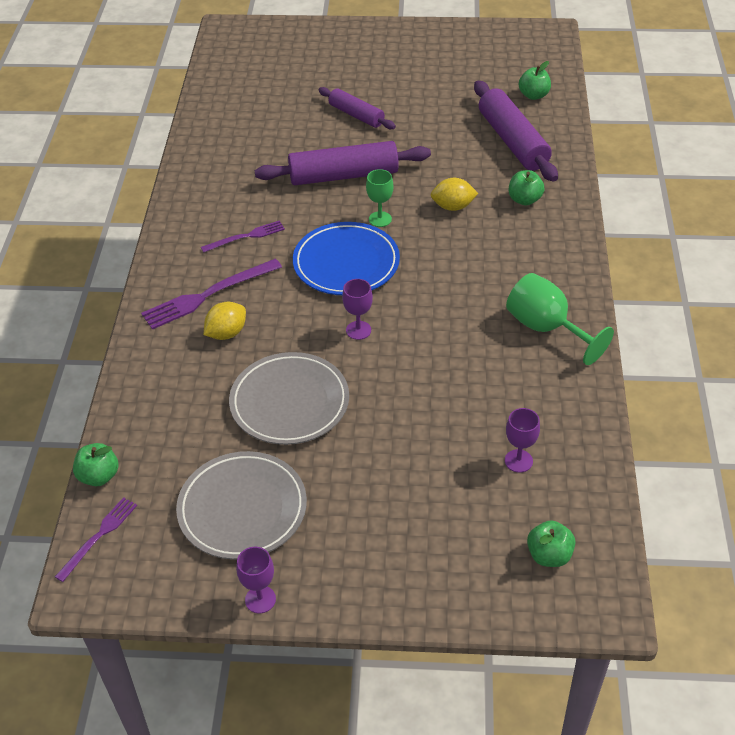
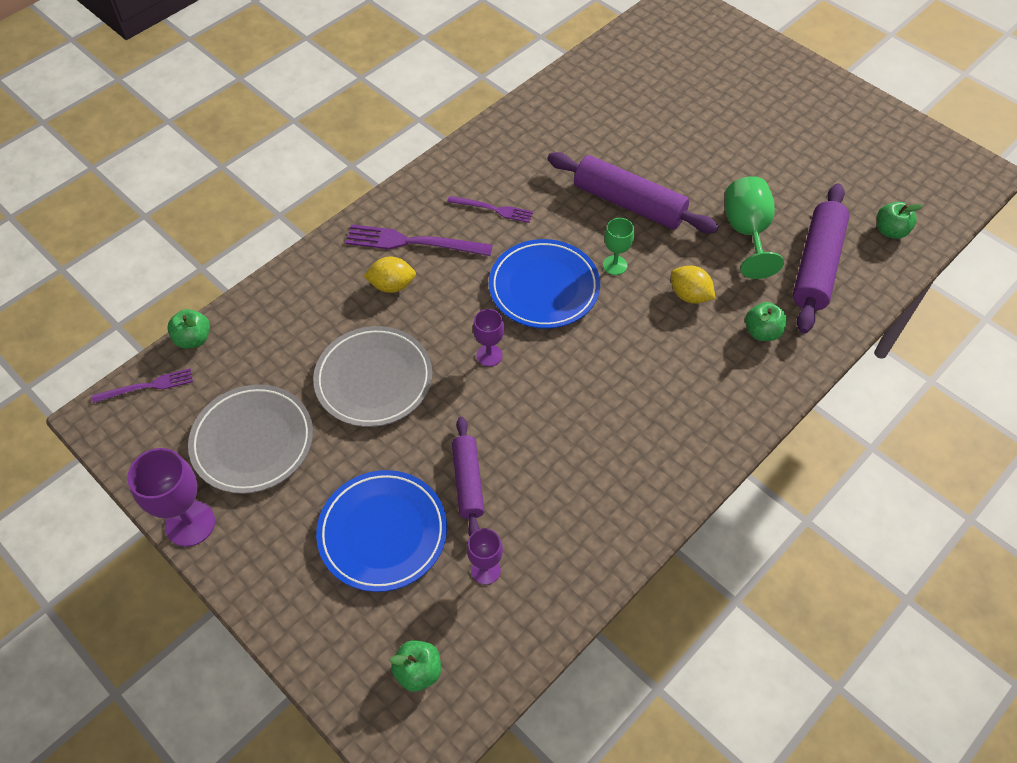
camera: 40 degrees right, 10 degrees up
purple goblet [236,547,276,613] -> purple goblet [127,448,215,547], size x1.69
purple rolling pin [318,87,396,129] -> purple rolling pin moved to [452,417,484,536]
green goblet [506,273,614,365] -> green goblet moved to [725,176,784,279]
none -> blue plate [316,470,447,592]

